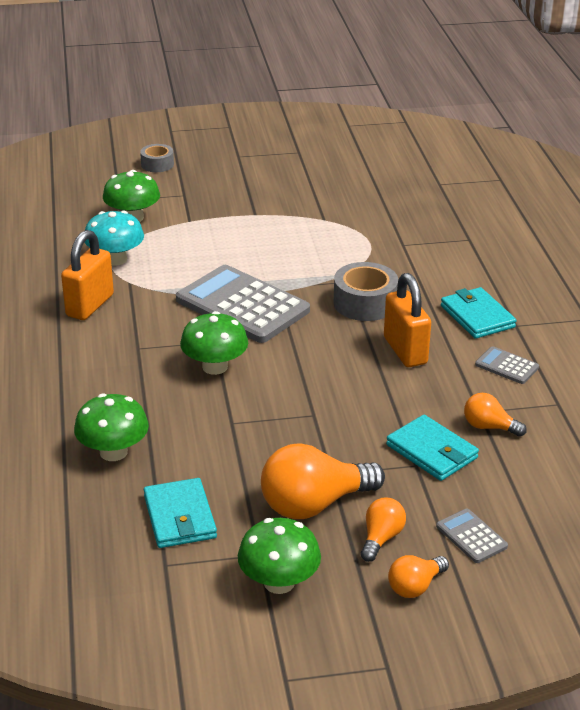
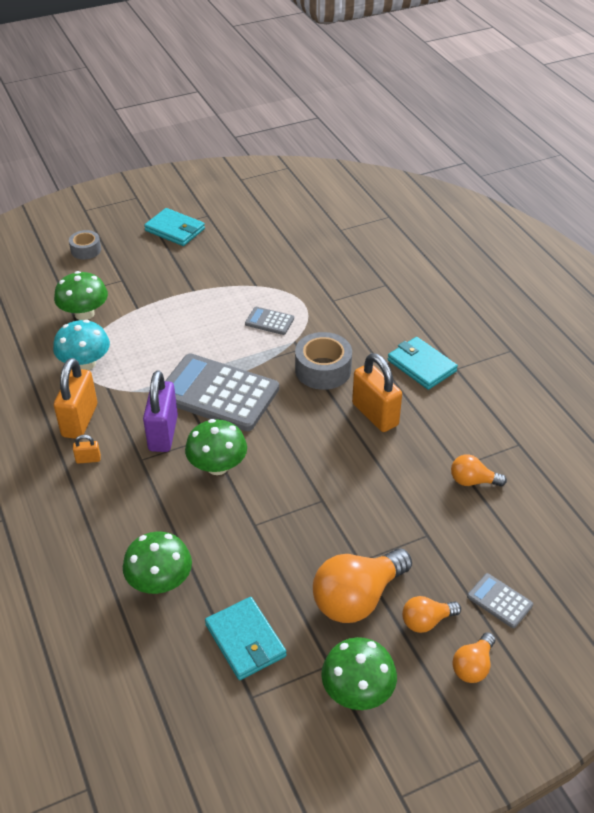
camera: 15 degrees left, 10 degrees up
orange light bulb [361,498,406,562] -> orange light bulb turned 120 degrees counterclockwise [402,596,461,633]
turquoise wallet [386,415,479,481] -> turquoise wallet moved to [144,208,205,246]
grey calculator [475,346,539,384] -> grey calculator moved to [245,307,294,335]
none -> orange padlock [73,435,101,464]
none -> purple padlock [143,371,178,452]

